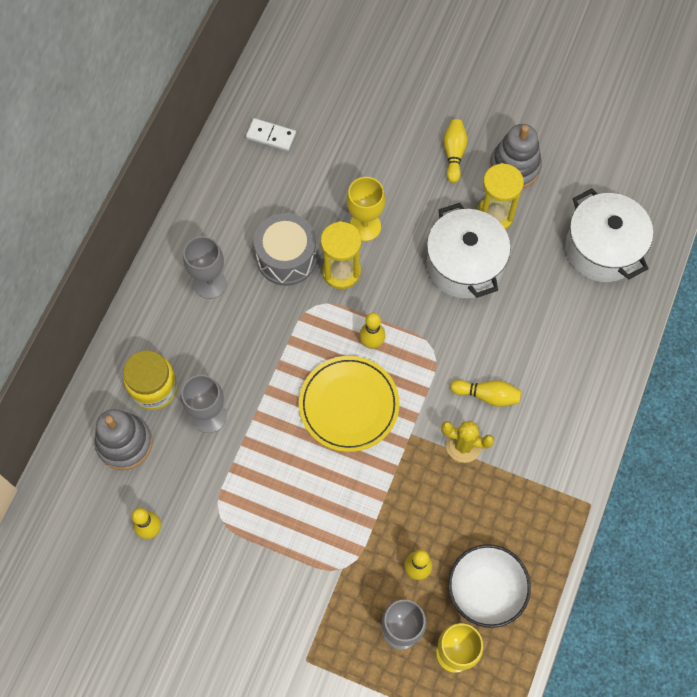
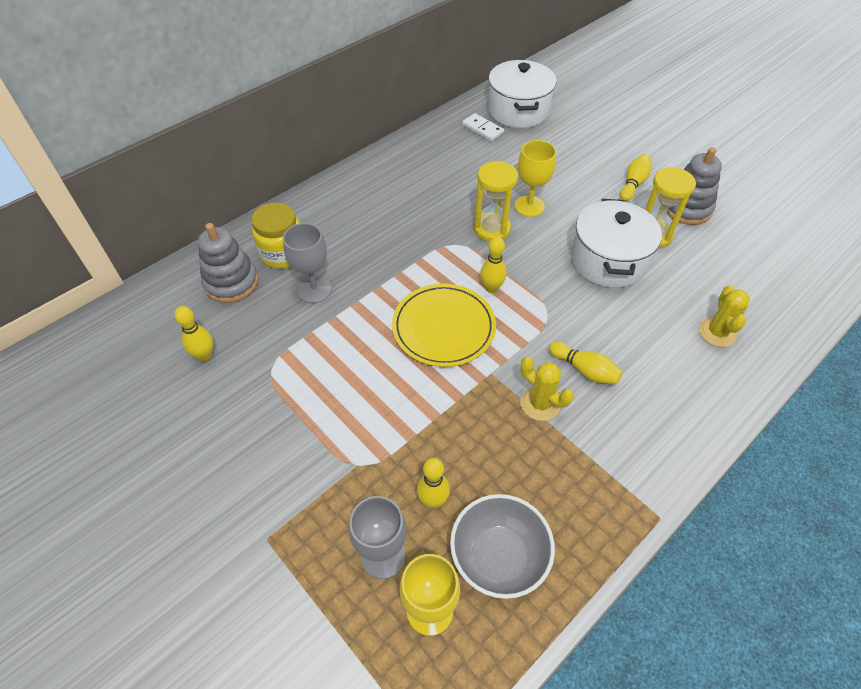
camera: 25 degrees right, 15 degrees down
grey goblet [183,236,227,299] -> none
grey drum [254,213,317,286] -> none
white bowl [448,544,531,628] -> grey bowl [450,494,555,599]
white pot [565,188,653,282] -> white pot moved to [488,60,557,128]
none -> yellow cactus [699,285,750,347]

